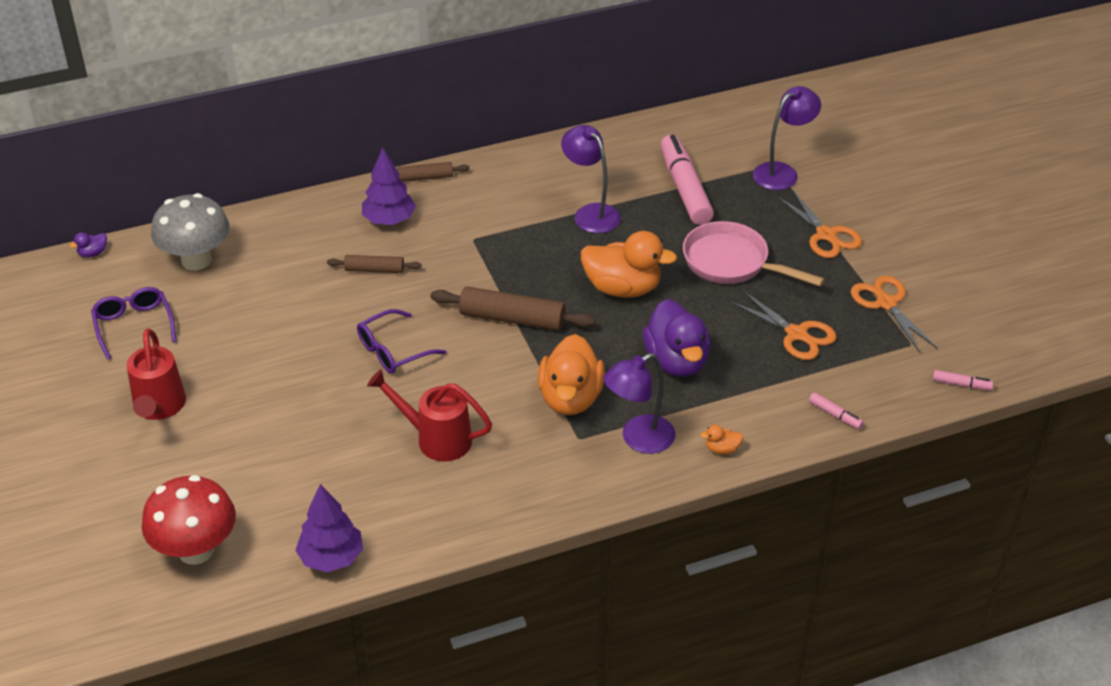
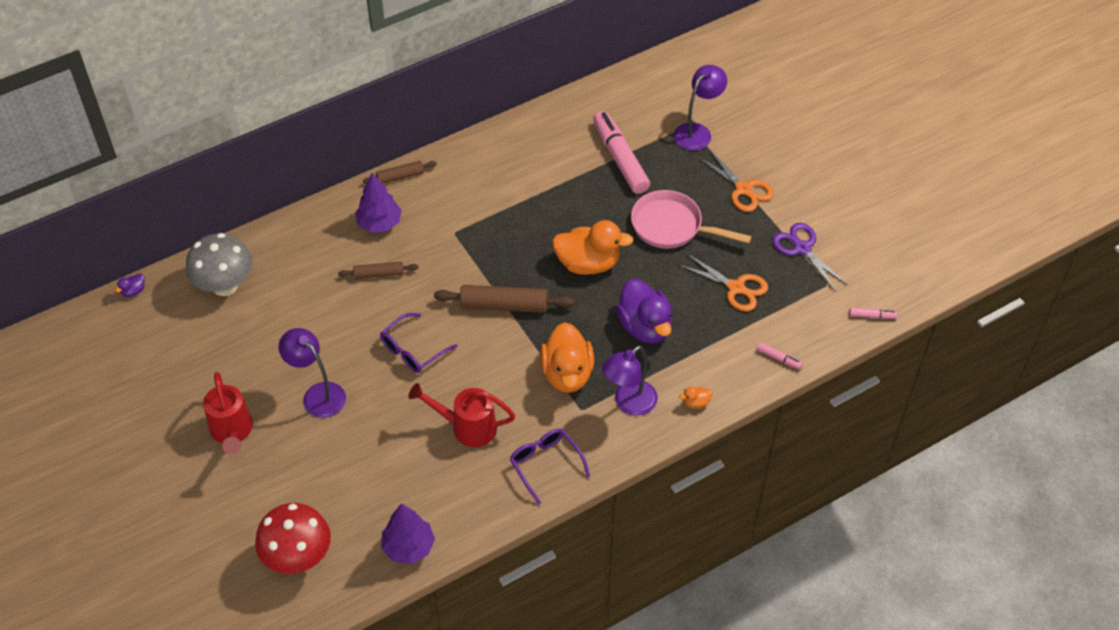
camera: 10 degrees left, 10 degrees up
purple glasses [91,287,176,360] -> purple glasses moved to [510,429,590,505]
purple lamp [561,125,621,233] -> purple lamp moved to [279,328,346,418]
orange scissors [851,276,937,353] -> purple scissors [772,223,849,292]

